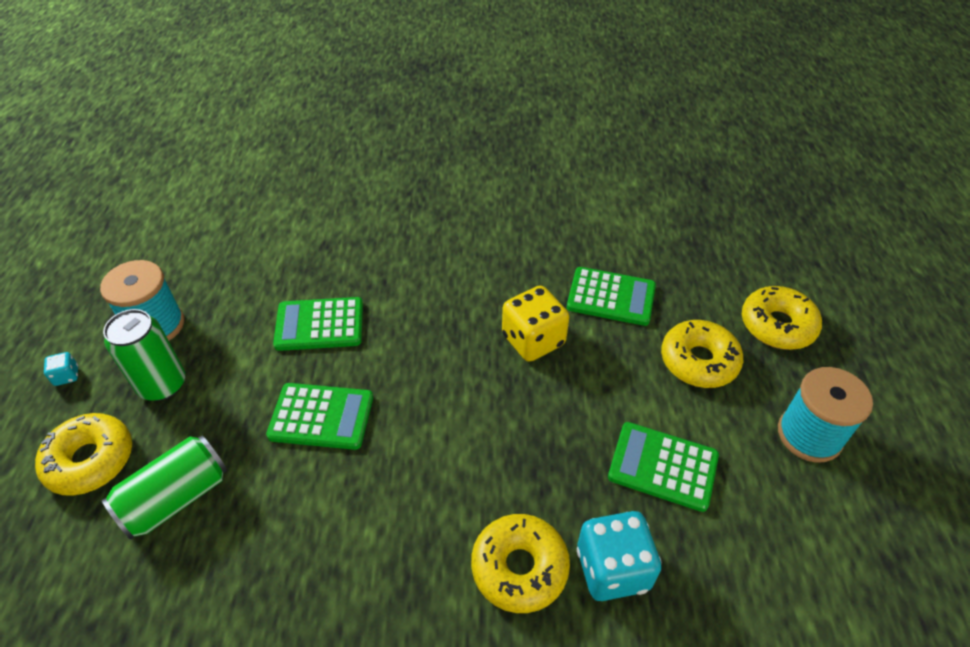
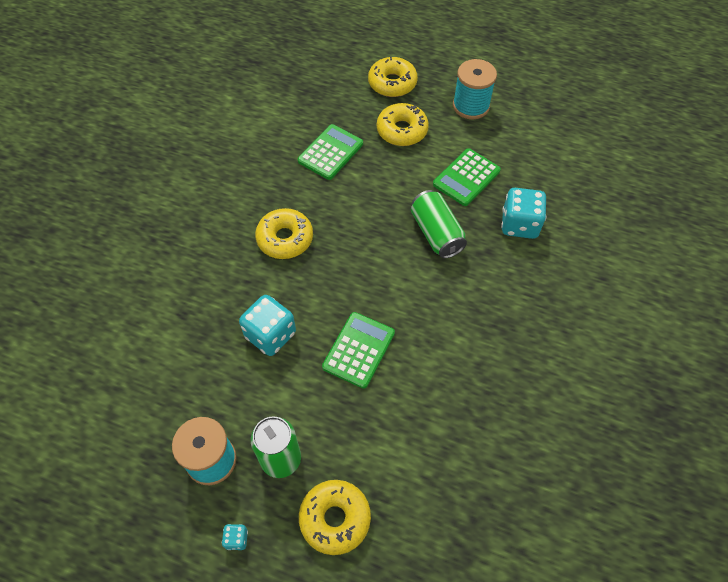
camera: 70 degrees left, 10 degrees up
green can [102,436,227,540] -> green can moved to [411,190,467,258]
green calculator [273,297,363,351] -> turquoise dice [239,295,296,356]
yellow donut [471,514,570,613] -> yellow donut moved to [255,208,313,259]
yellow dice [502,286,569,362] -> none

